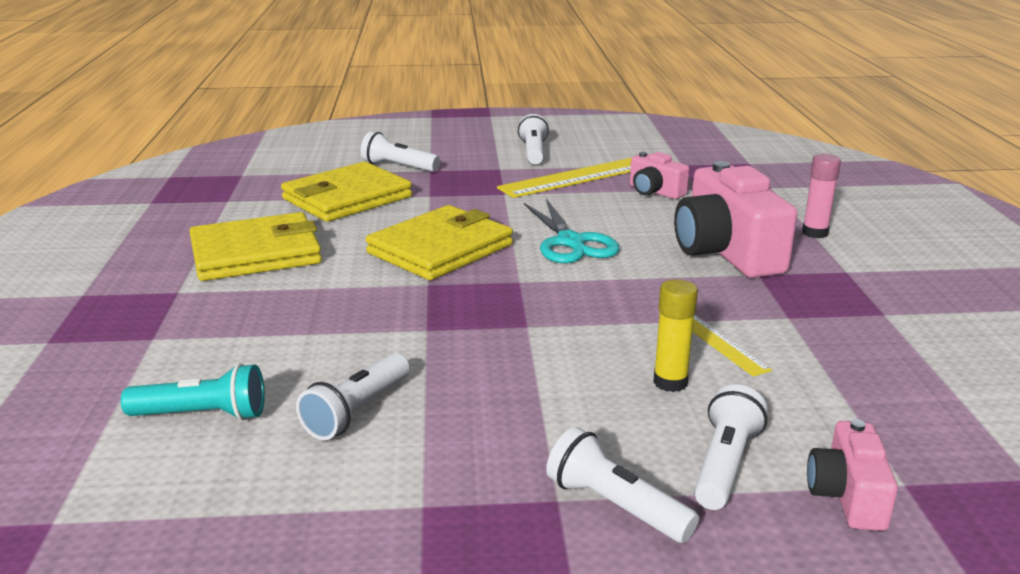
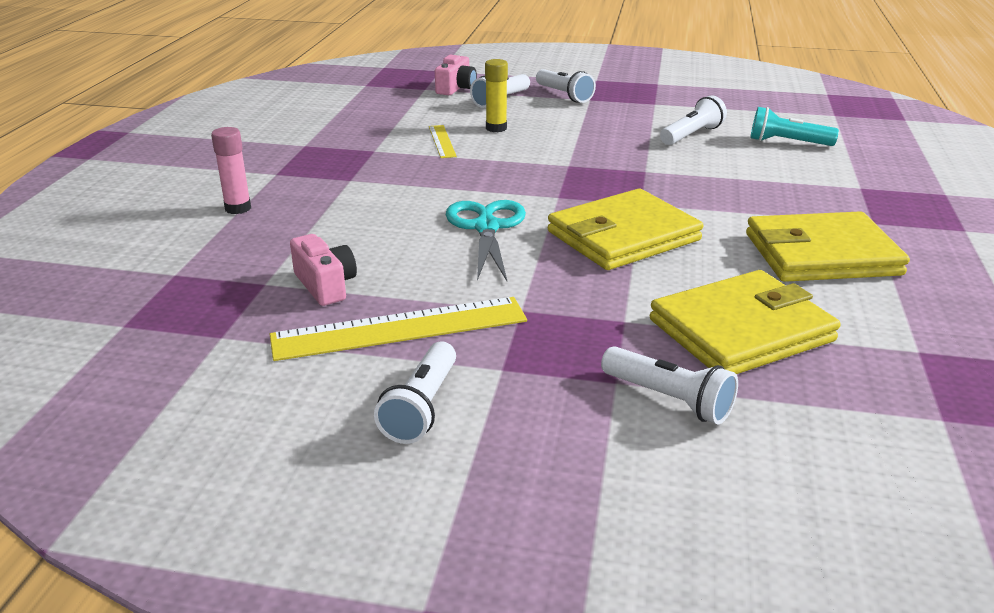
camera: 165 degrees left, 5 degrees up
pink camera [674,161,797,278] -> none

